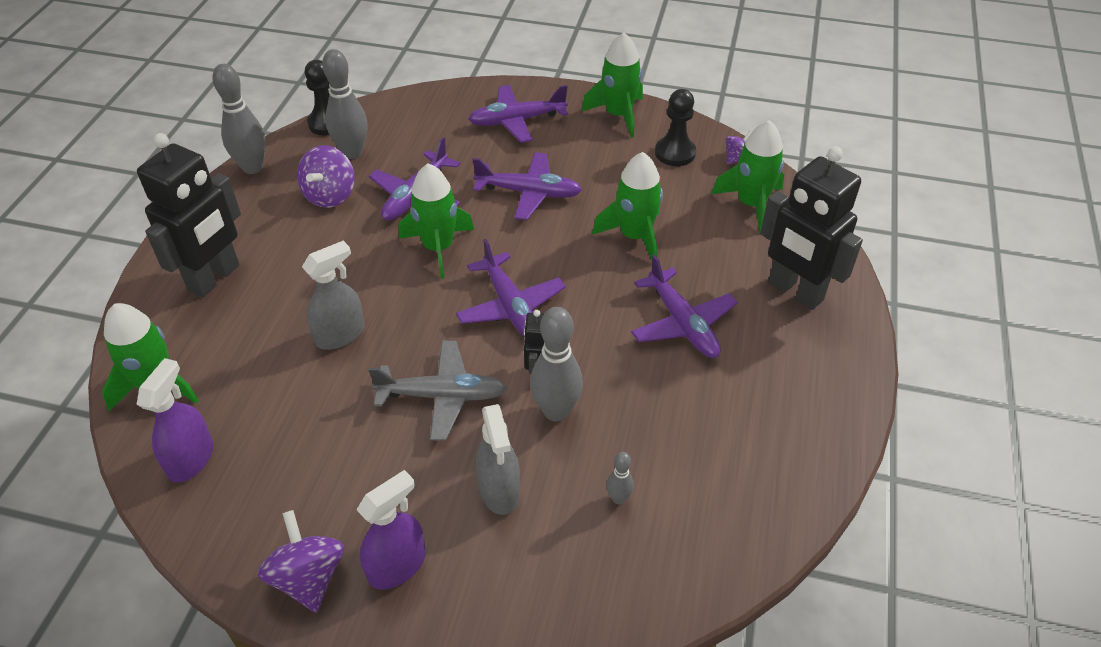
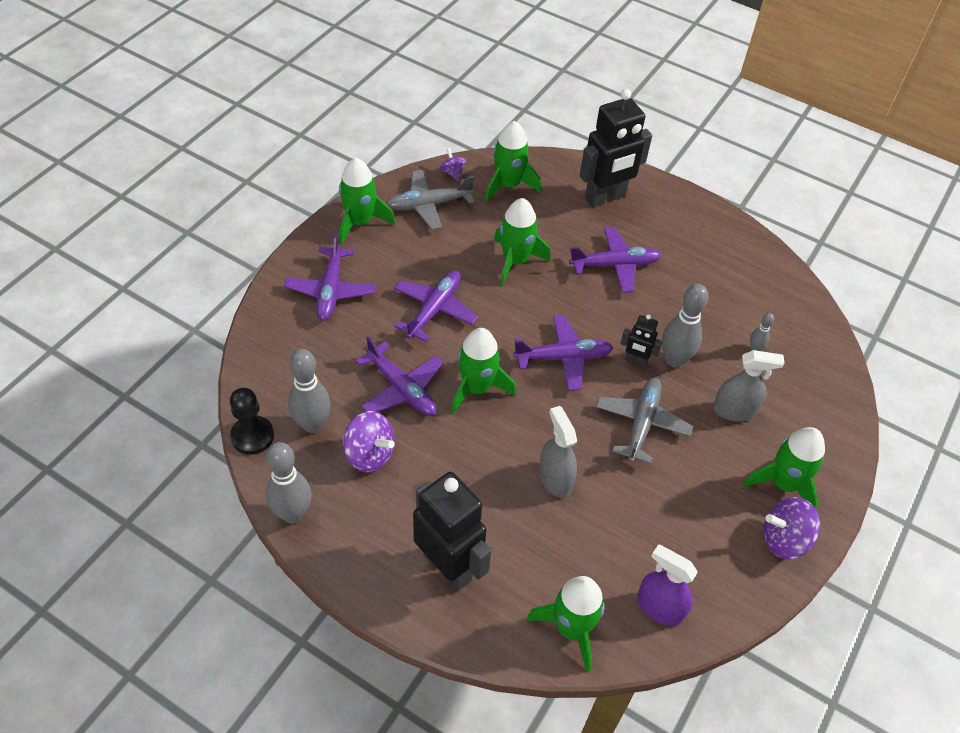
camera: 75 degrees left, 5 degrees up
purple spray bottle [356,470,426,590] -> green rocket [743,427,825,509]
black pawn [655,89,696,166] -> grey plane [386,170,475,230]

